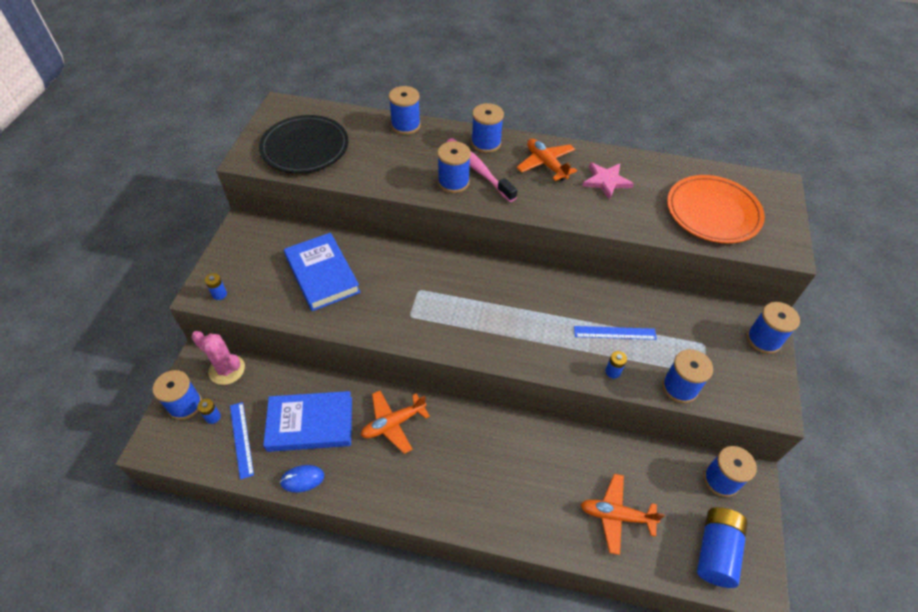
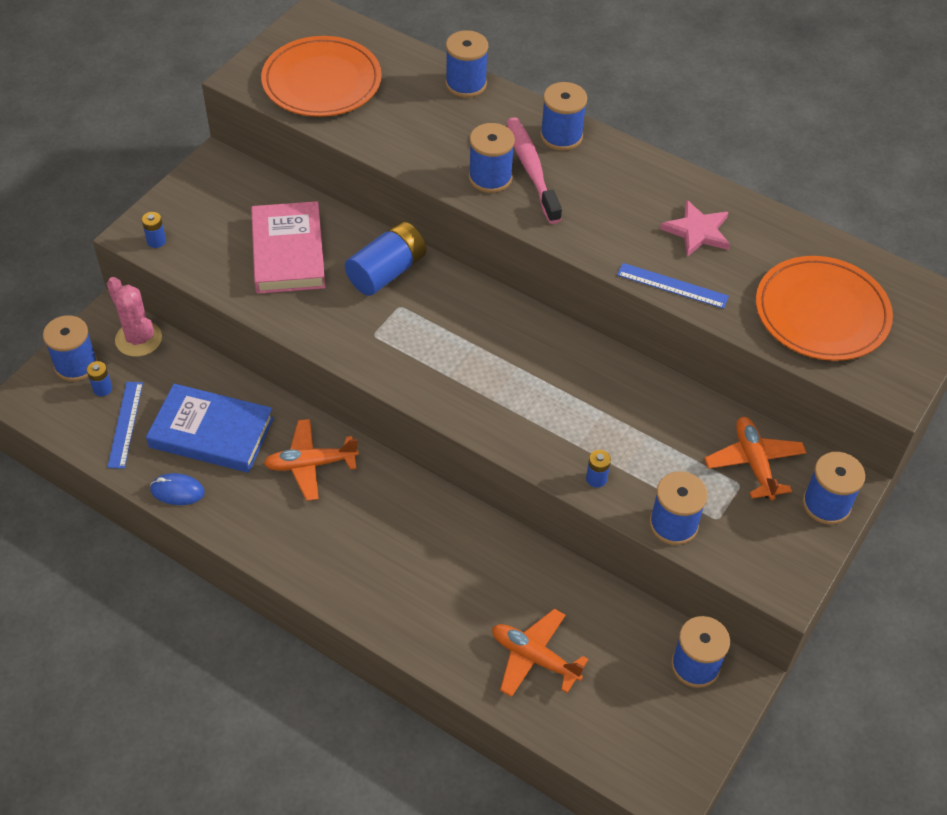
camera: 20 degrees right, 0 degrees up
black plate [259,115,348,173] -> orange plate [261,36,382,117]
blue book [284,233,360,311] -> pink book [251,201,326,294]
orange plane [516,139,577,181] -> orange plane moved to [704,417,807,500]
blue ruler [574,326,657,340] -> blue ruler moved to [617,263,729,309]
blue battery [697,507,748,588] -> blue battery moved to [345,221,426,296]

